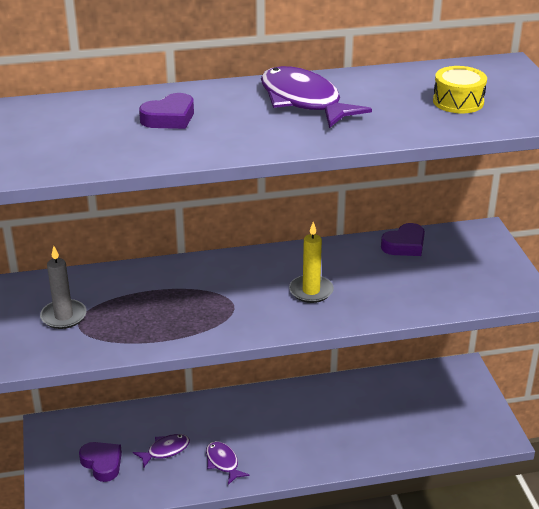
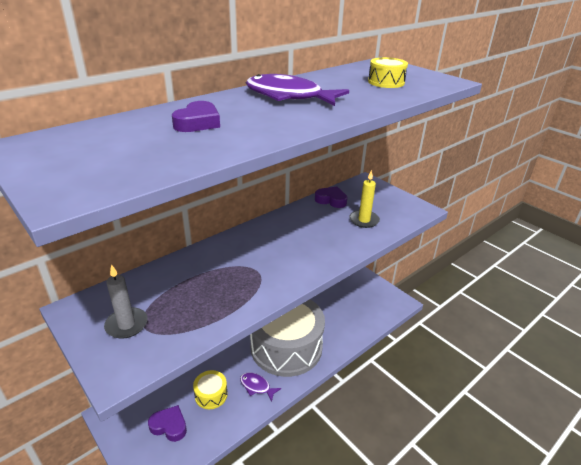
camera: 30 degrees left, 0 degrees up
purple fish [133,434,190,468] -> yellow drum [193,370,228,409]
yellow candle [289,222,334,303] -> yellow candle moved to [349,170,380,228]
purple heart [381,223,425,256] -> purple heart turned 90 degrees counterclockwise [315,187,348,208]
none -> grey drum [250,299,325,377]

